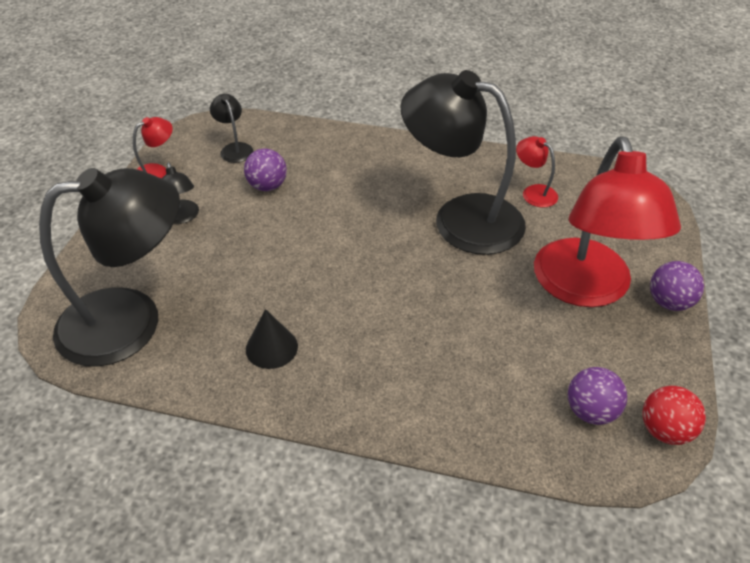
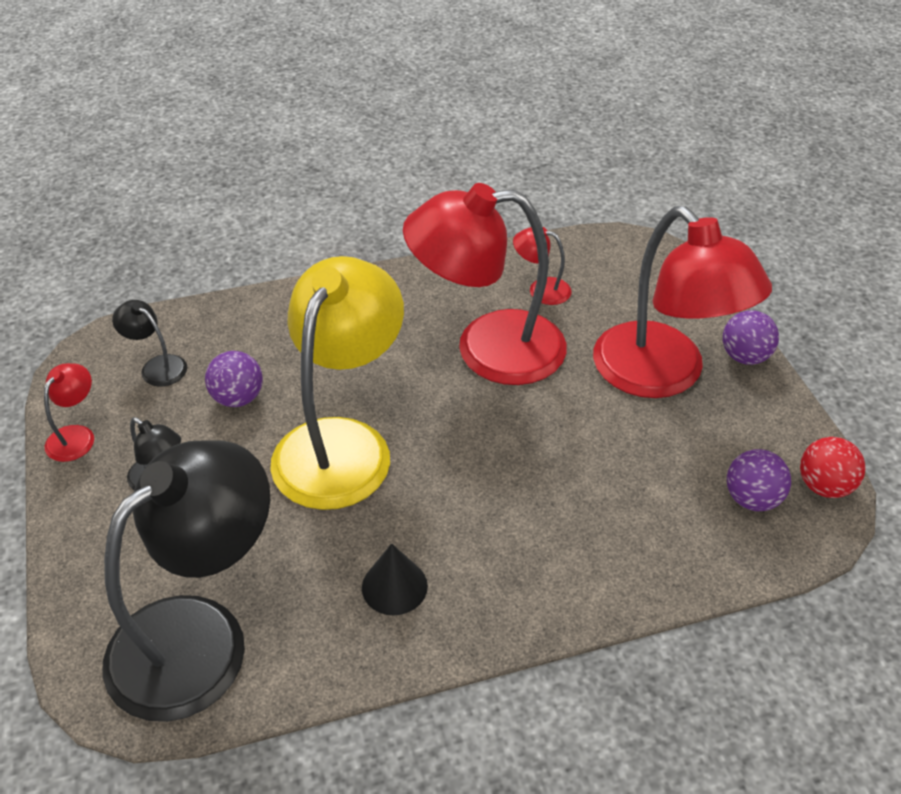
camera: 30 degrees left, 0 degrees up
black lamp [400,70,526,255] -> red lamp [403,183,567,385]
none -> yellow lamp [270,256,404,510]

